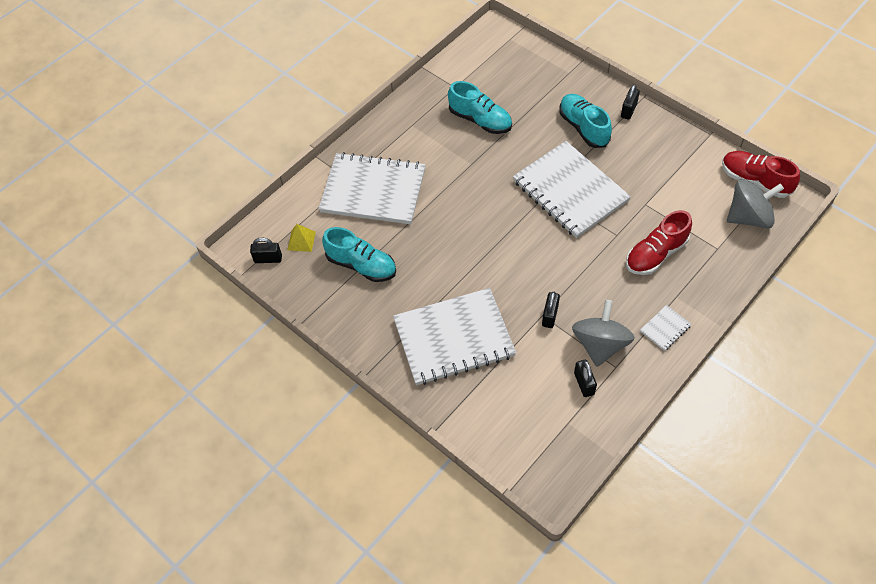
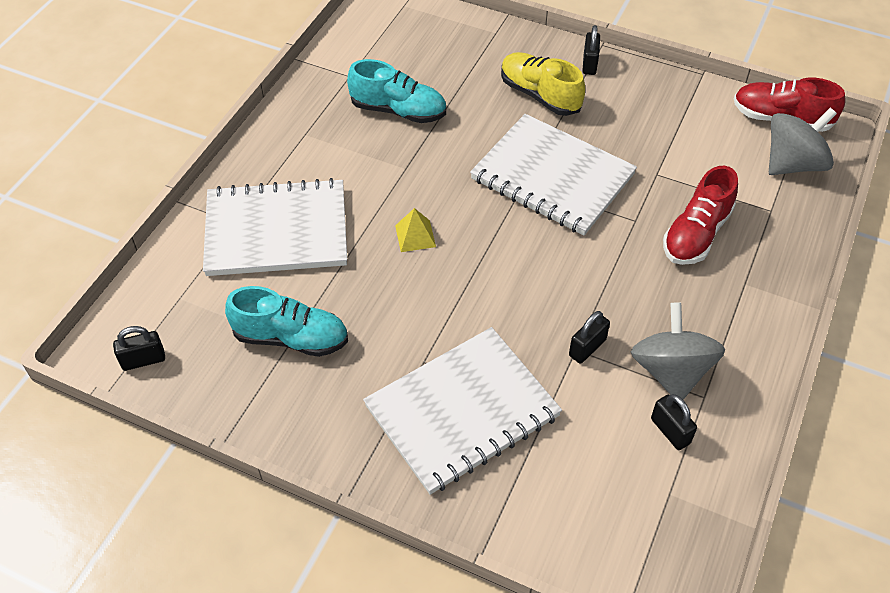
camera: 20 degrees left, 5 degrees down
yellow pyramid [287,224,316,252] -> yellow pyramid moved to [395,208,436,252]
black padlock [542,291,560,328] -> black padlock turned 45 degrees clockwise [569,311,610,364]
turquoise shoe [559,94,612,148] -> yellow shoe [501,52,585,116]
white notebook [640,305,692,351] -> none

